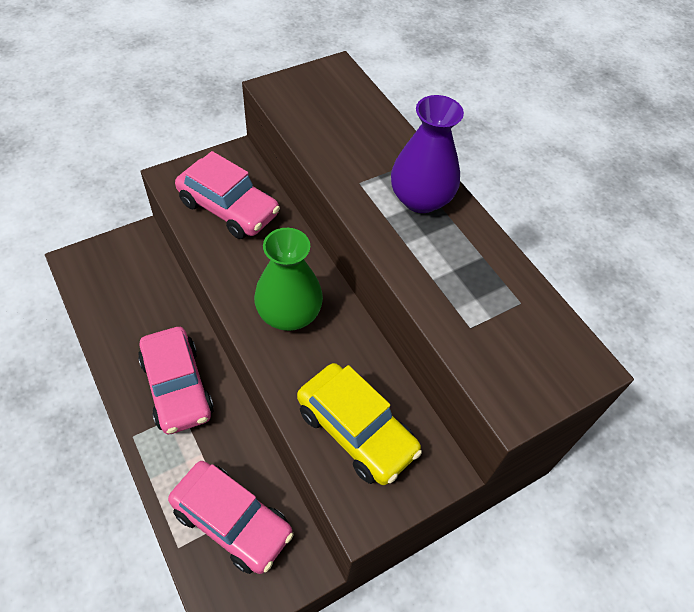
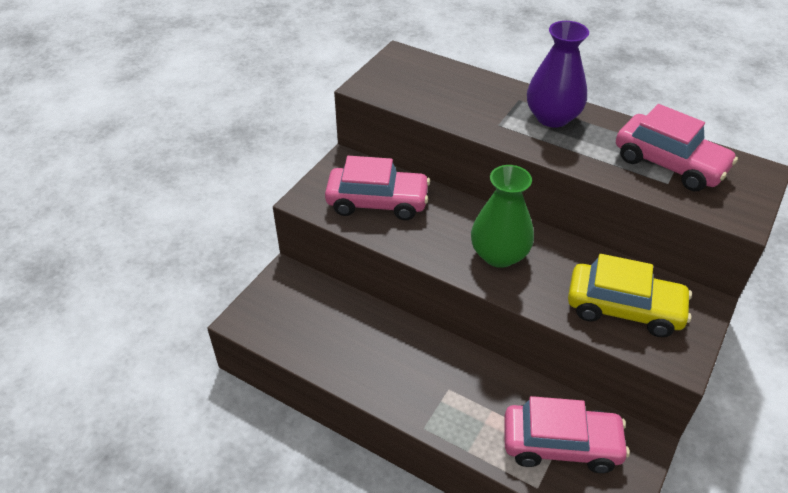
camera: 25 degrees left, 10 degrees down
pink car [138,327,214,434] -> pink car moved to [616,104,738,191]

